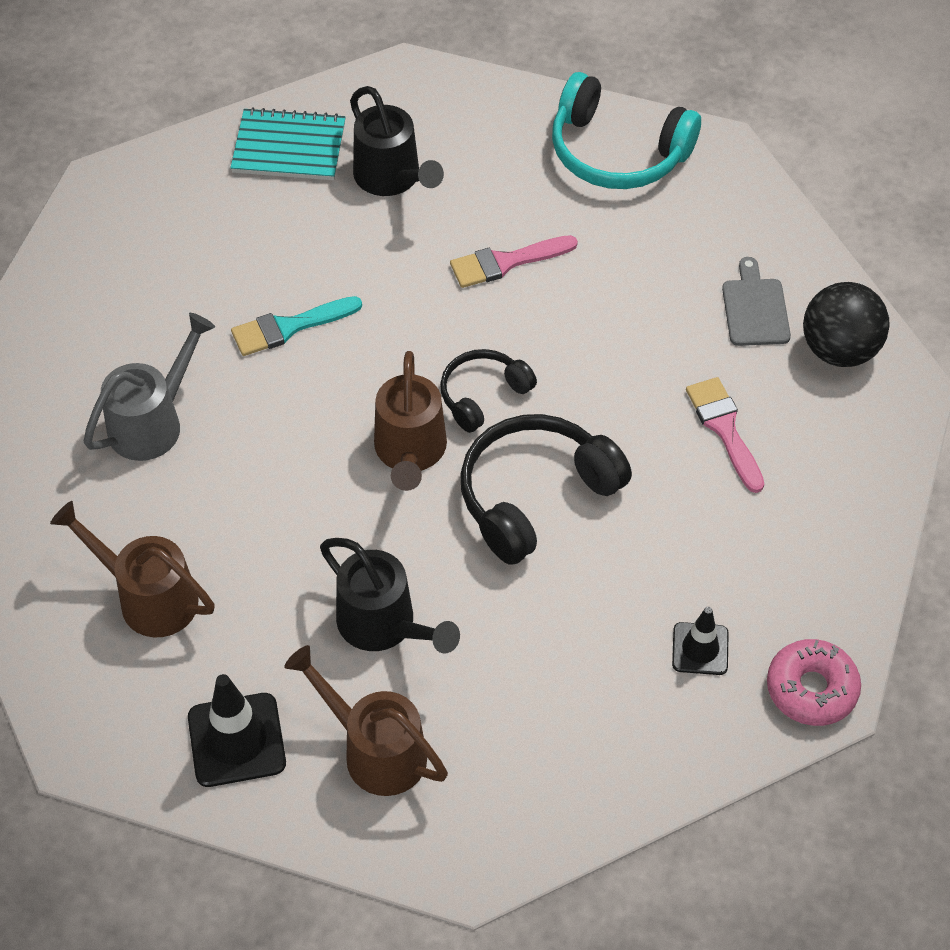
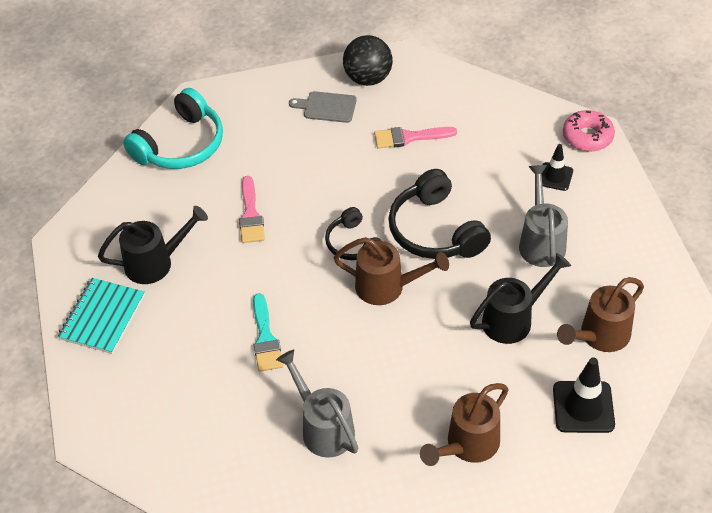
camera: 75 degrees left, 5 degrees down
none -> grey watering can [519,165,568,267]

